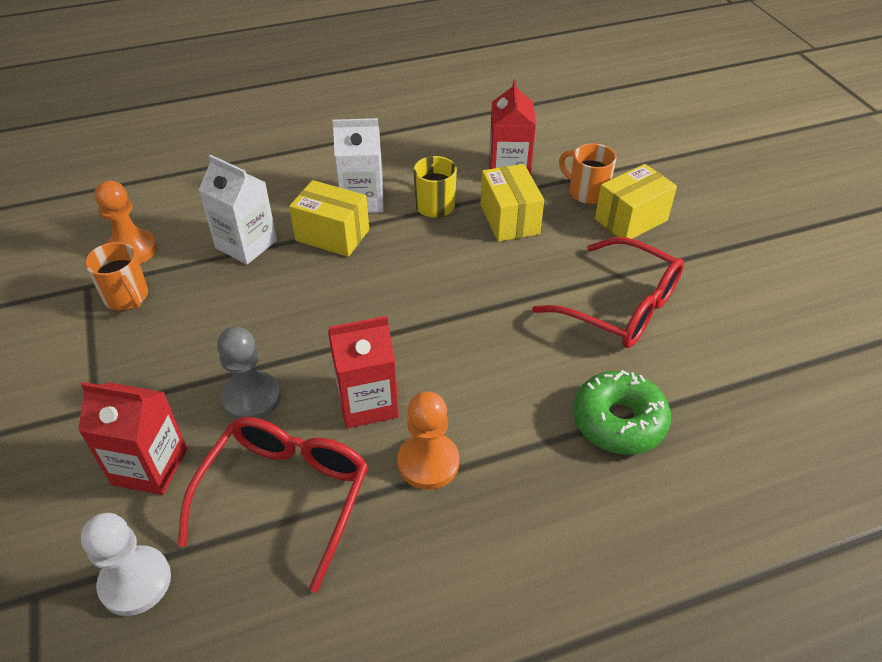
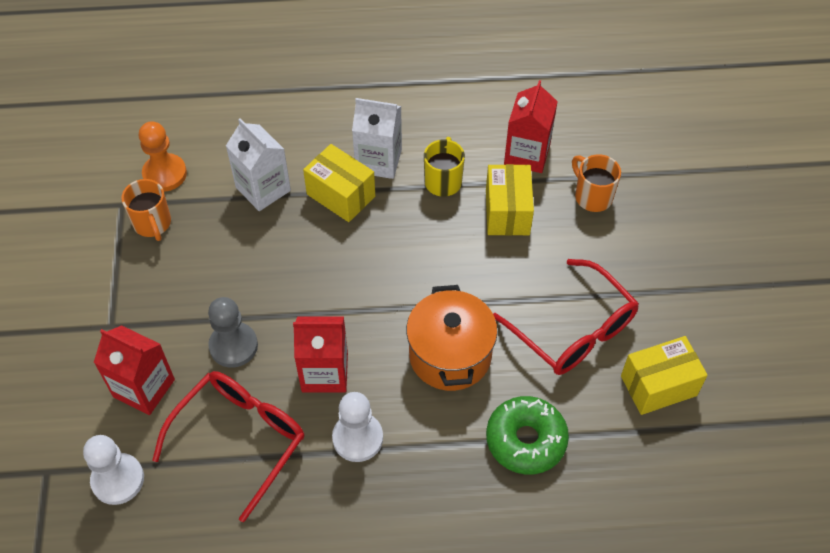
camera: 15 degrees right, 10 degrees up
orange pawn [397,392,459,490] -> white pawn [332,392,383,462]
yellow box [595,164,677,239] -> yellow box moved to [621,336,708,415]
none -> orange pot [406,285,497,391]

